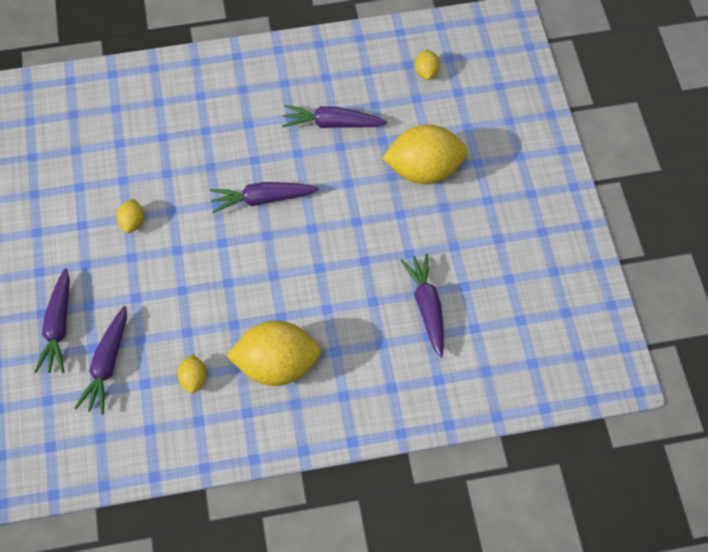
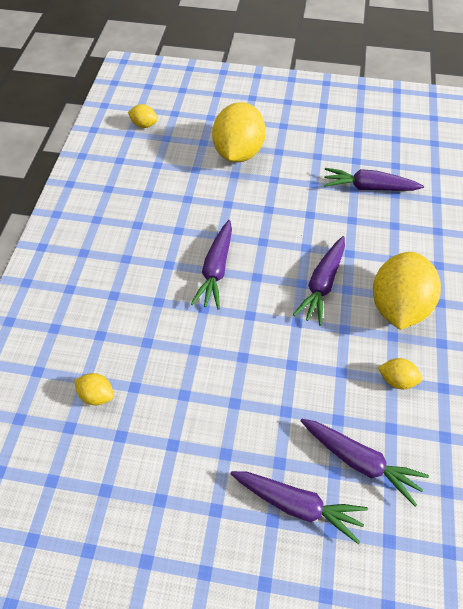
camera: 70 degrees left, 5 degrees down
yellow lemon [116,199,144,233] -> yellow lemon moved to [74,373,114,405]
purple carrot [282,105,387,128] -> purple carrot moved to [293,236,345,325]

